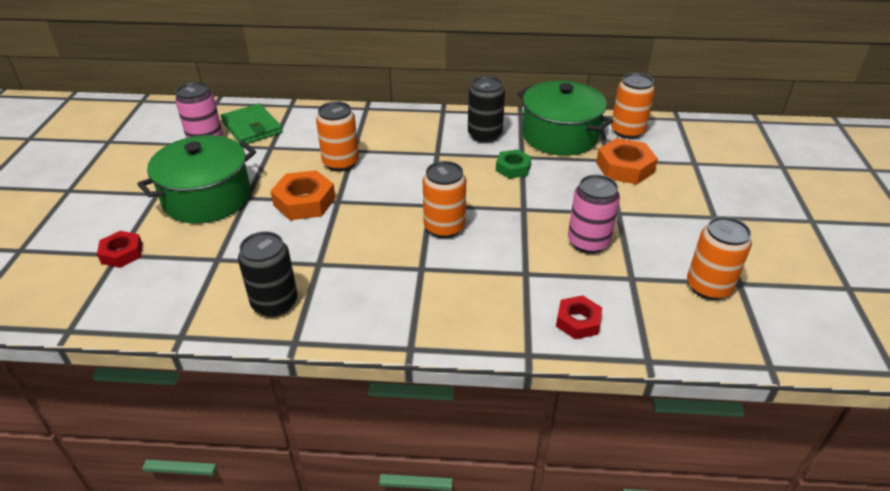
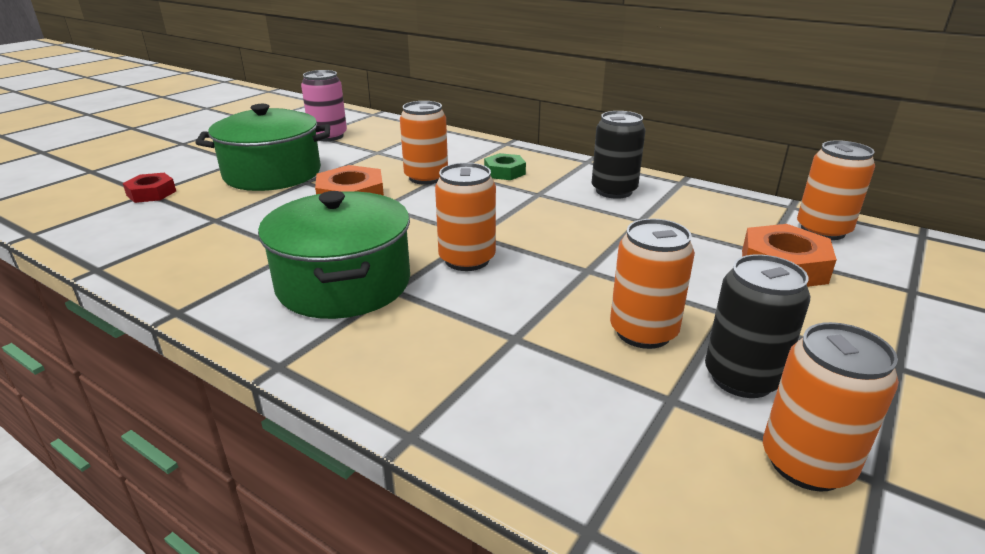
camera: 30 degrees right, 10 degrees down
green wallet [220,103,282,144] -> none
black can [238,231,298,317] -> black can moved to [705,254,810,398]
green nut [496,149,531,179] -> green nut moved to [484,153,526,180]
green pot [518,80,613,156] -> green pot moved to [258,191,410,319]
red nut [556,295,602,339] -> none
pink can [568,175,620,253] -> orange can [610,219,695,349]

